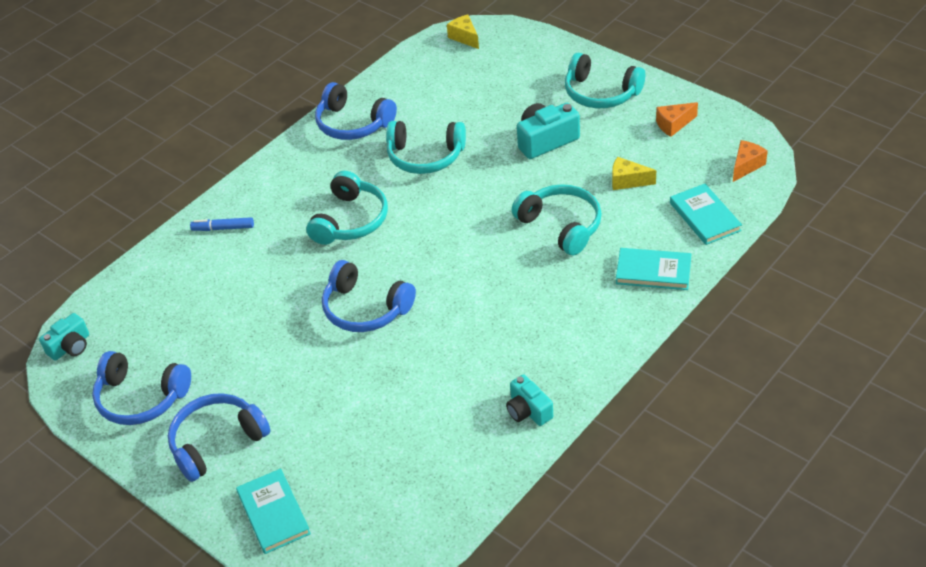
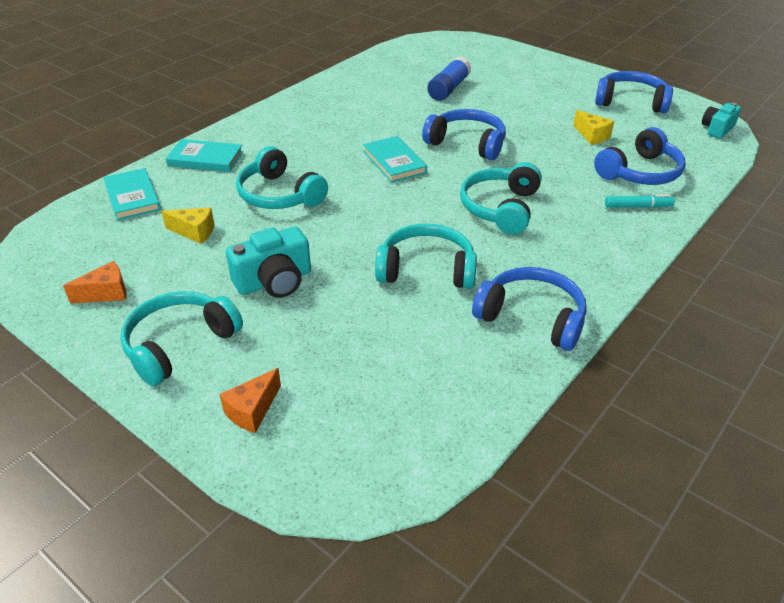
camera: 175 degrees right, 5 degrees down
blue headphones [168,393,270,482] -> blue headphones moved to [594,127,686,185]
blue marker [190,217,254,231] -> turquoise marker [605,194,675,208]
turquoise book [236,468,311,554] -> turquoise book moved to [363,136,427,183]
yellow cheese [447,15,479,49] -> yellow cheese moved to [573,110,614,145]
turquoise camera [506,374,553,426] -> none
turquoise headphones [565,53,645,108] -> turquoise headphones turned 75 degrees counterclockwise [120,291,243,386]
orange cheese [733,140,768,182] -> orange cheese moved to [220,368,281,433]
none -> blue glue stick [427,57,471,101]

